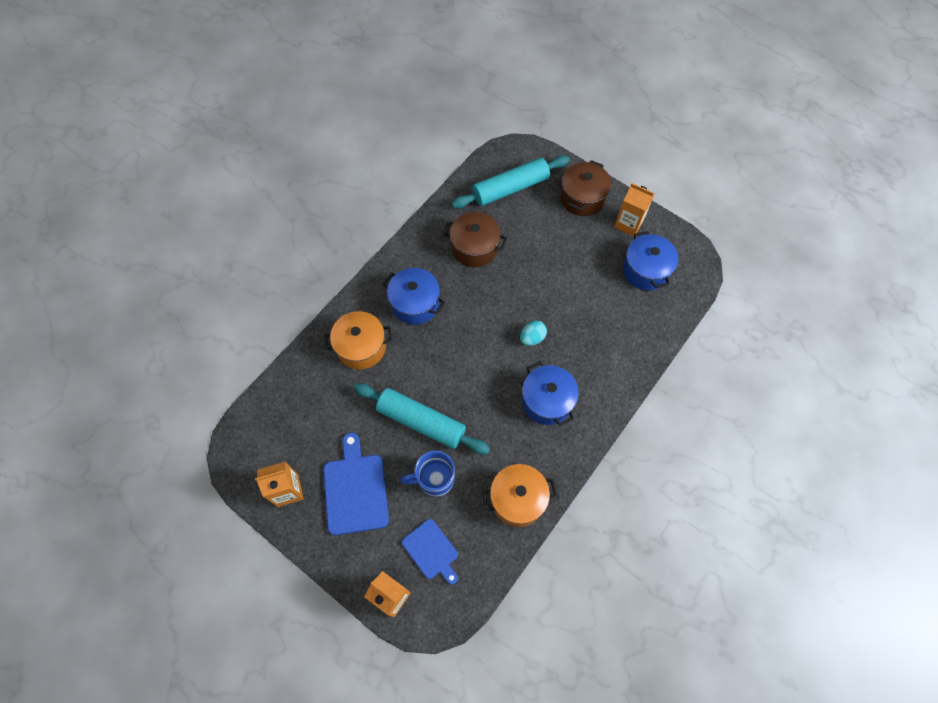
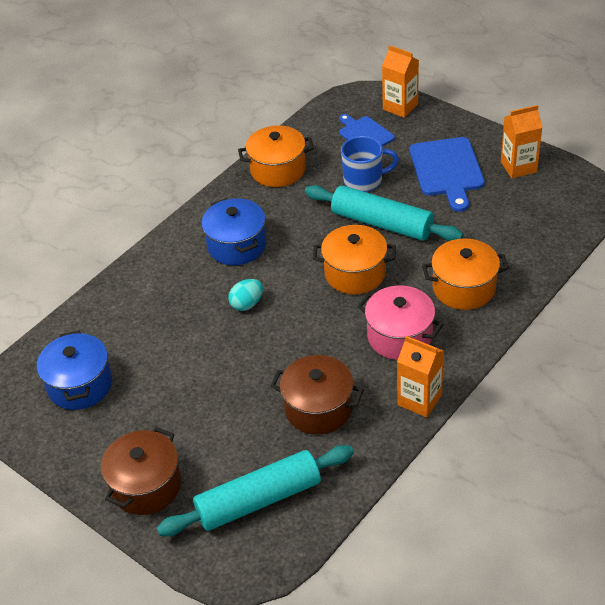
camera: 175 degrees left, 20 degrees down
blue pot [383,268,445,325] -> pink pot [357,285,443,360]
orange carton [614,183,655,237] -> orange carton moved to [397,336,444,417]
none -> orange pot [313,225,396,294]

